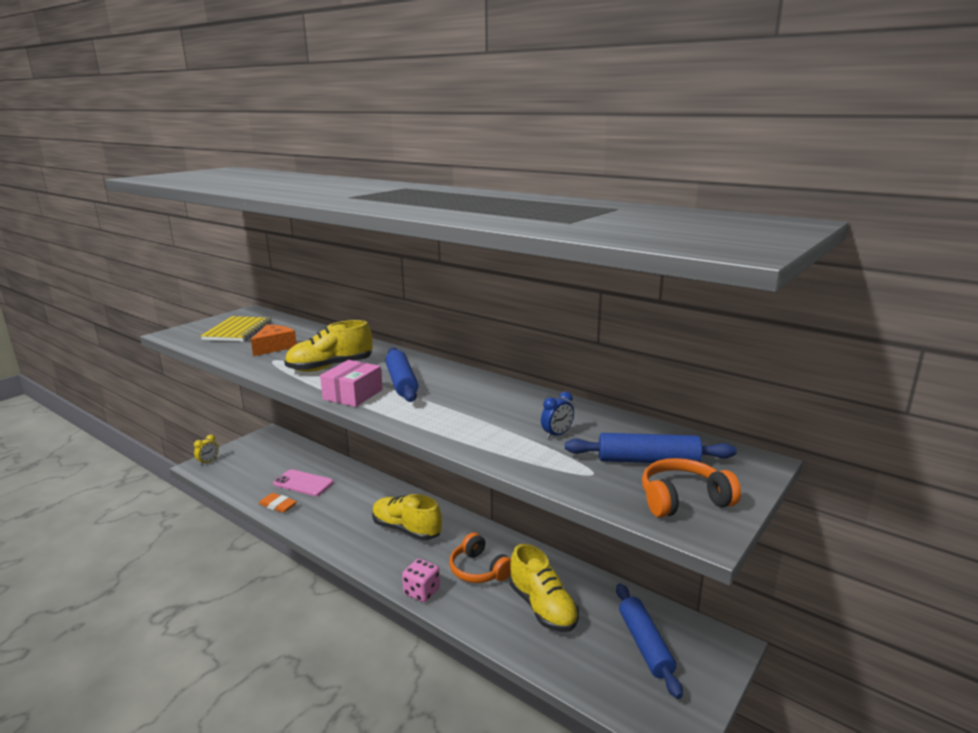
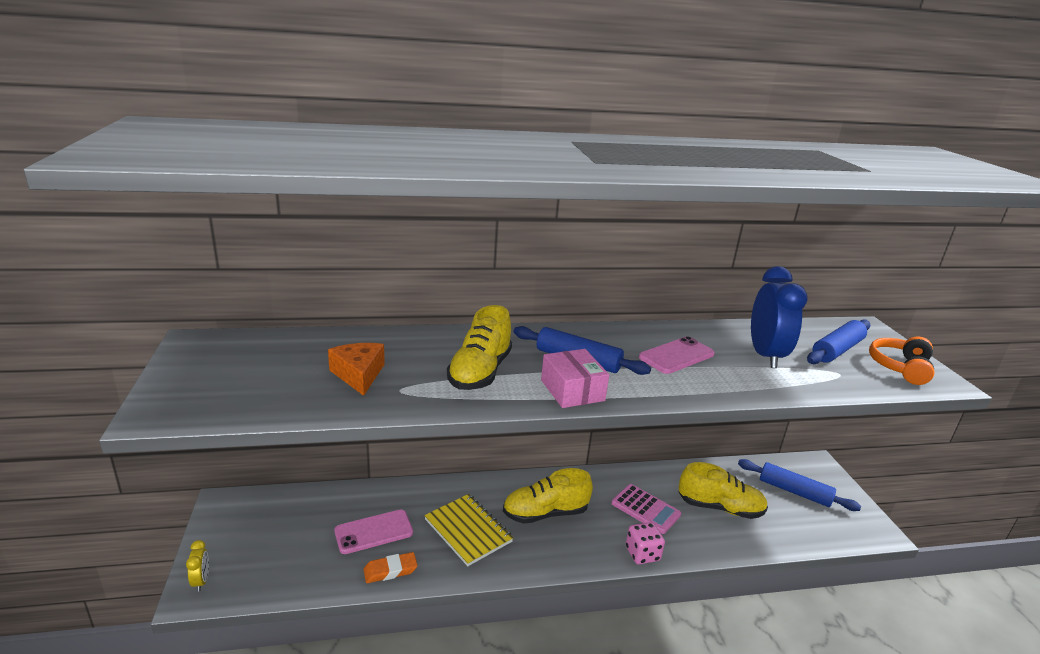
camera: 50 degrees left, 5 degrees up
yellow notebook [201,316,272,342] -> yellow notebook moved to [424,494,513,566]
orange headphones [449,532,511,583] -> pink calculator [611,484,681,534]
blue clock [541,391,574,439] -> blue clock [751,266,808,368], size x2.23
none -> pink phone [639,336,715,374]

